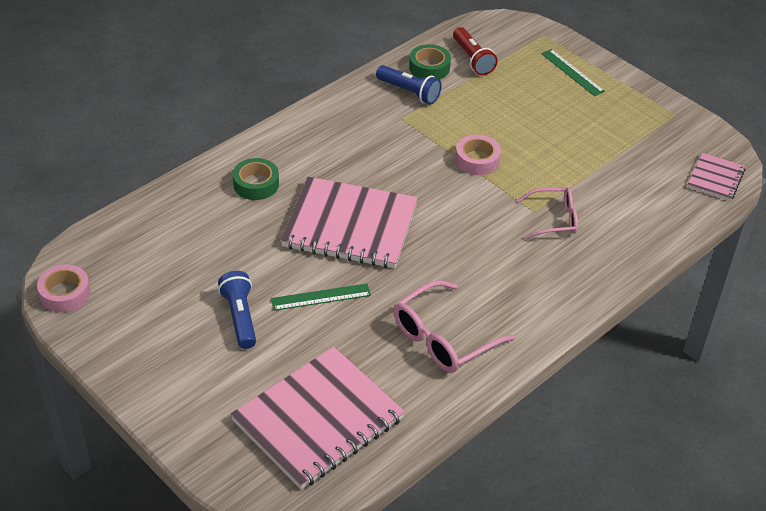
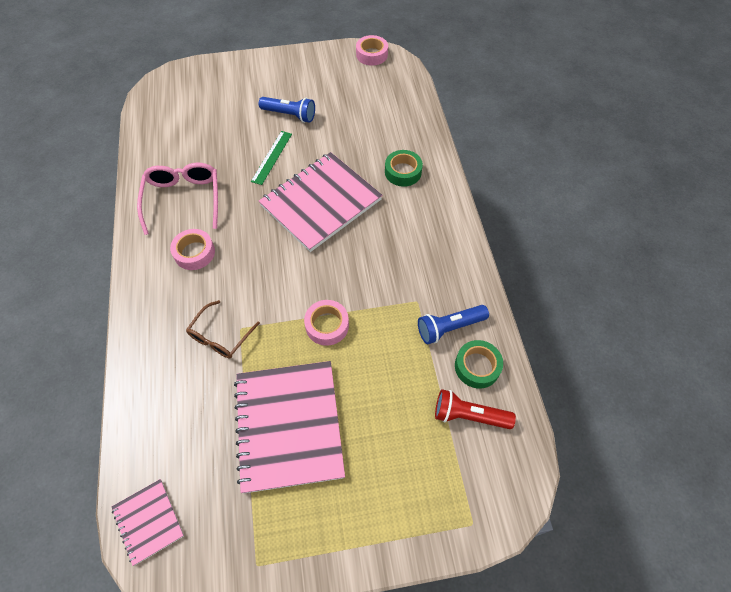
camera: 125 degrees right, 15 degrees up
pink notebook [230,347,405,490] -> pink notebook moved to [234,361,345,493]
pink glasses [518,188,578,239] -> brown glasses [186,300,260,359]
green ruler [541,49,605,96] -> none
none -> pink tape [170,229,215,270]

